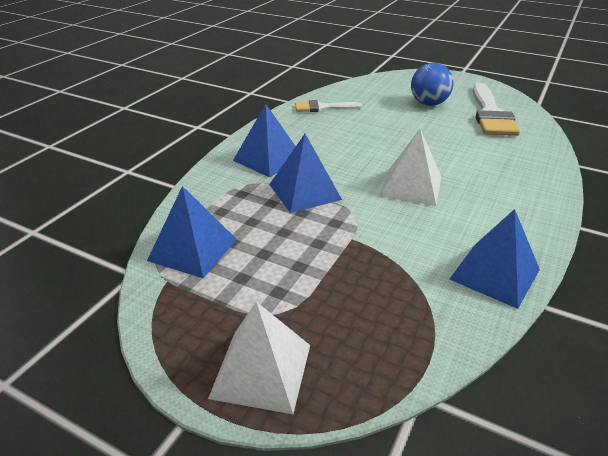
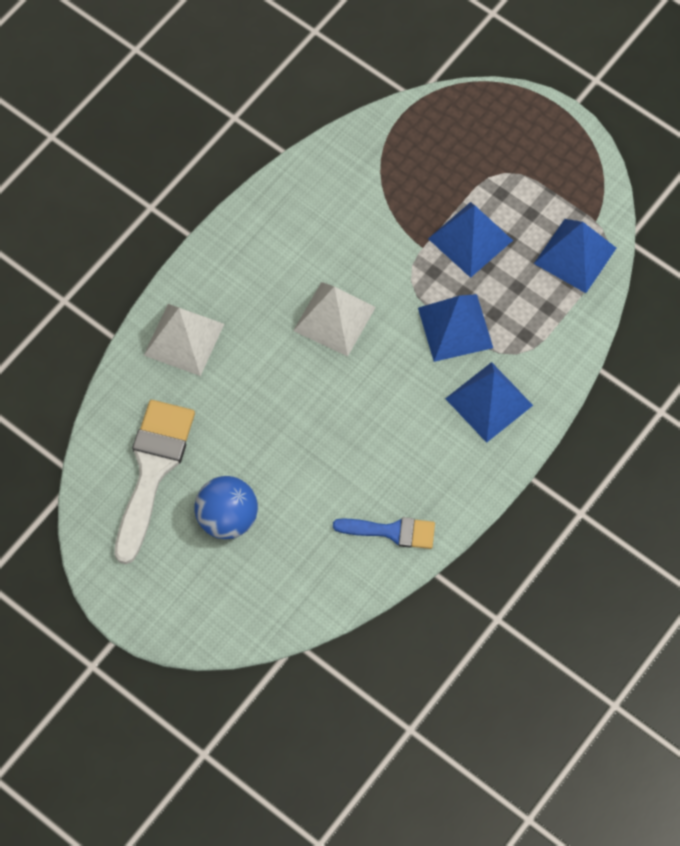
camera: 170 degrees left, 30 degrees up
white pyramid [208,302,310,414] -> white pyramid moved to [144,304,224,376]
white brush [295,100,362,112] -> blue brush [333,517,435,549]
blue pyramid [450,209,540,309] -> blue pyramid moved to [428,202,513,278]

